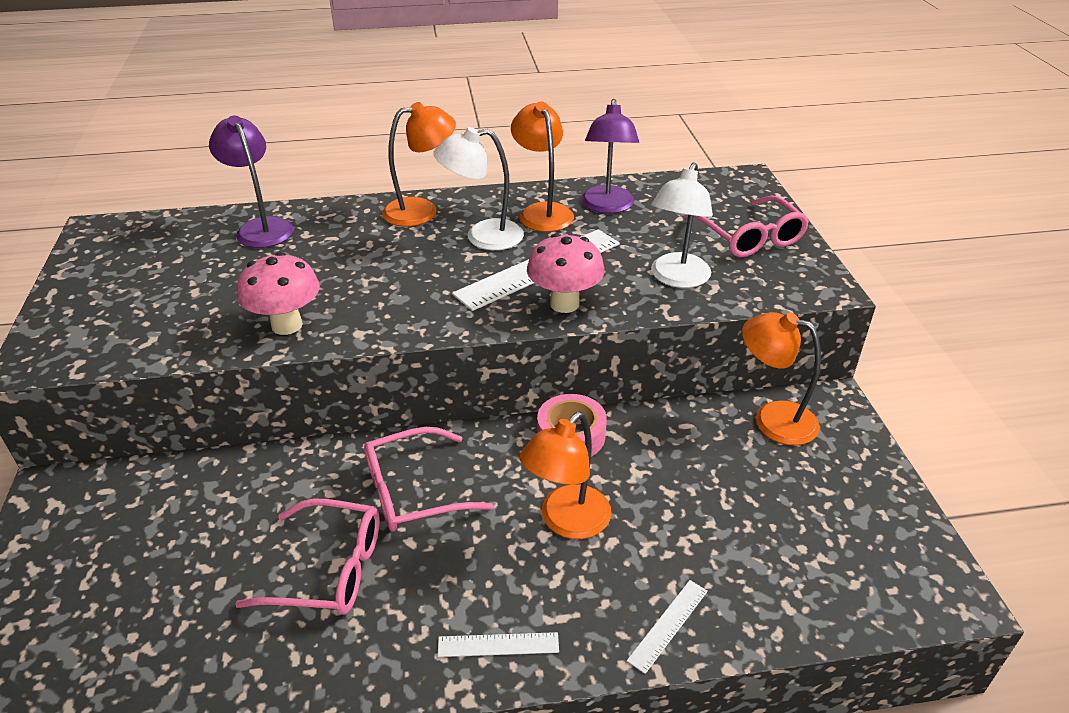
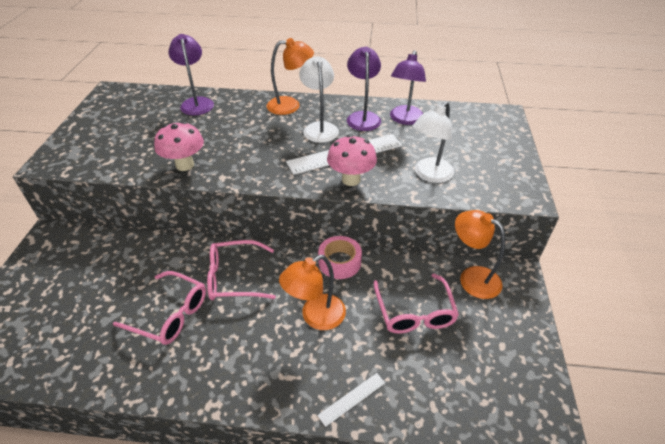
camera: 15 degrees right, 5 degrees up
white lamp [433,127,524,250] -> white lamp turned 75 degrees clockwise [299,56,339,143]
white ruler [437,632,559,657] -> none
orange lamp [511,101,574,232] -> purple lamp [347,47,381,131]
pink glasses [685,196,809,257] -> pink glasses moved to [374,274,459,334]

